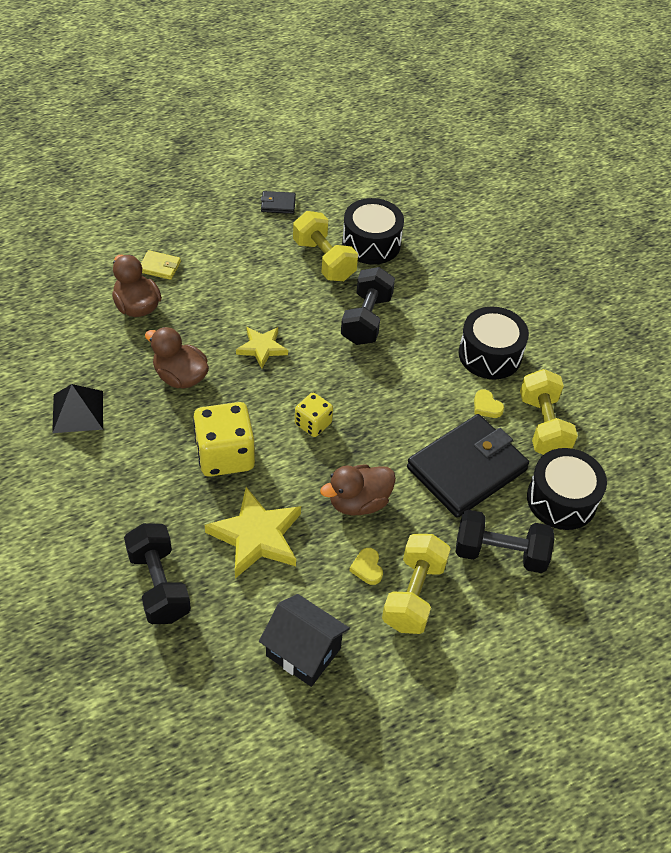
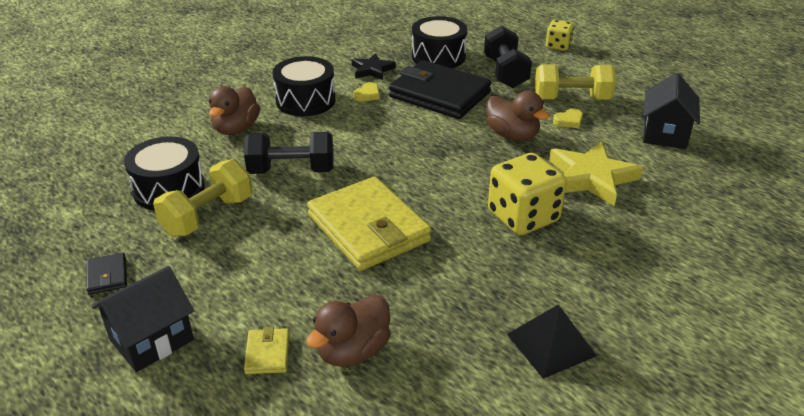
camera: 105 degrees left, 15 degrees down
black dumbbell [124,523,191,624] -> none
brown duck [145,327,209,389] -> brown duck moved to [209,86,260,135]
yellow star [236,327,288,369] -> yellow wallet [307,177,431,271]
yellow dice [295,393,333,437] -> yellow dice moved to [546,20,574,51]
yellow dumbbell [520,369,578,455] -> black star [352,53,396,80]
none -> black house [92,266,194,372]

